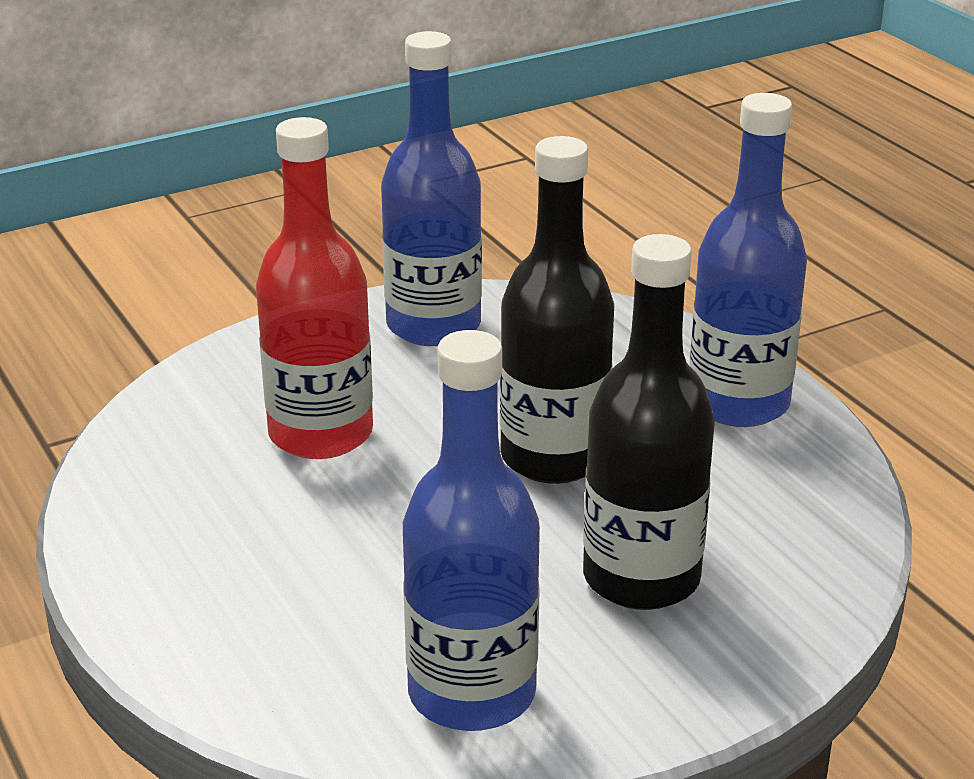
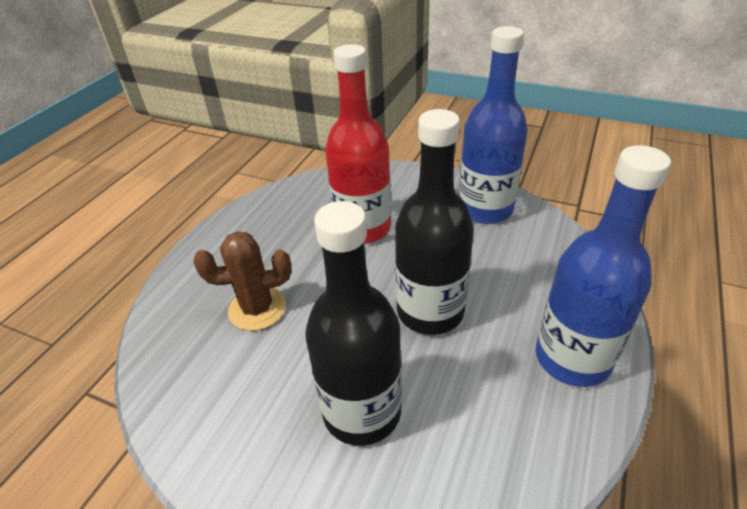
camera: 55 degrees right, 10 degrees up
blue bottle [403,330,540,731] -> none
none -> brown cactus [193,231,292,331]

